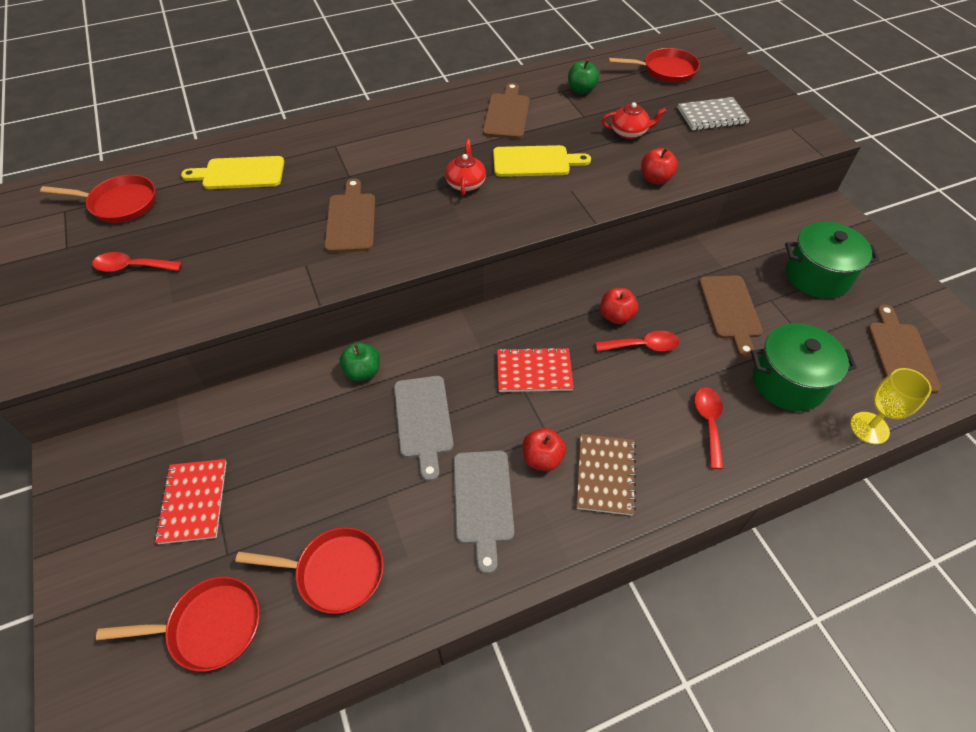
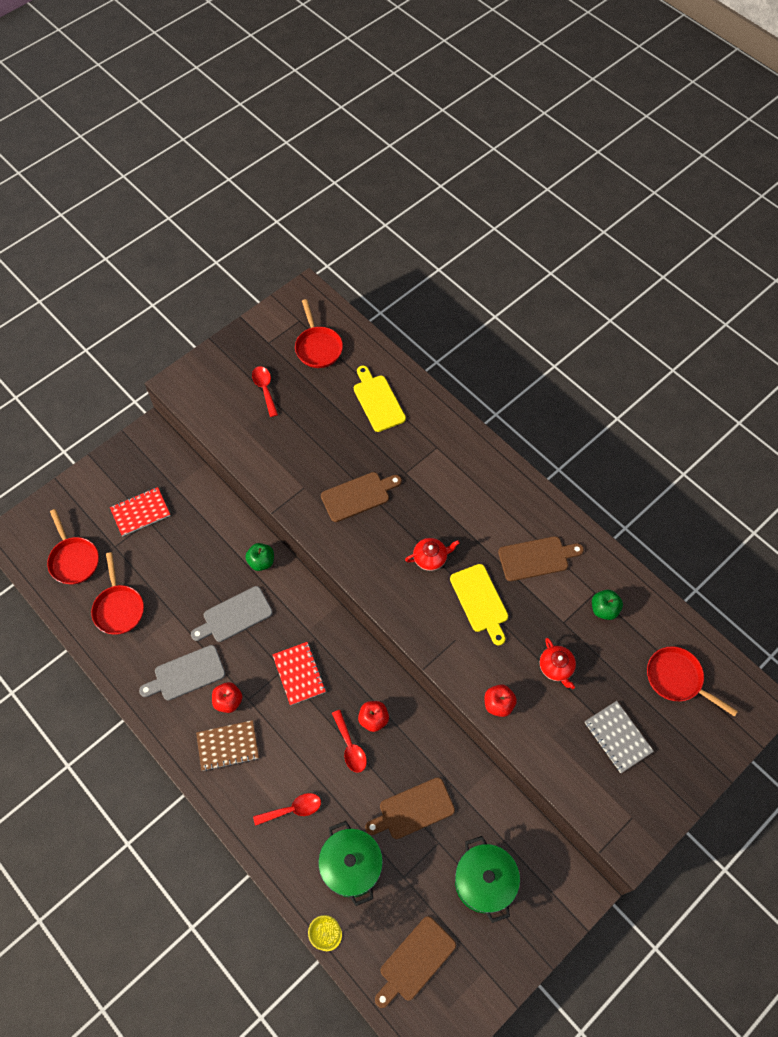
camera: 70 degrees right, 10 degrees up
red pan [608,48,700,83] -> red pan turned 150 degrees clockwise [647,646,738,717]
brown cutting board [868,304,941,394] -> brown cutting board turned 150 degrees clockwise [375,916,456,1008]

